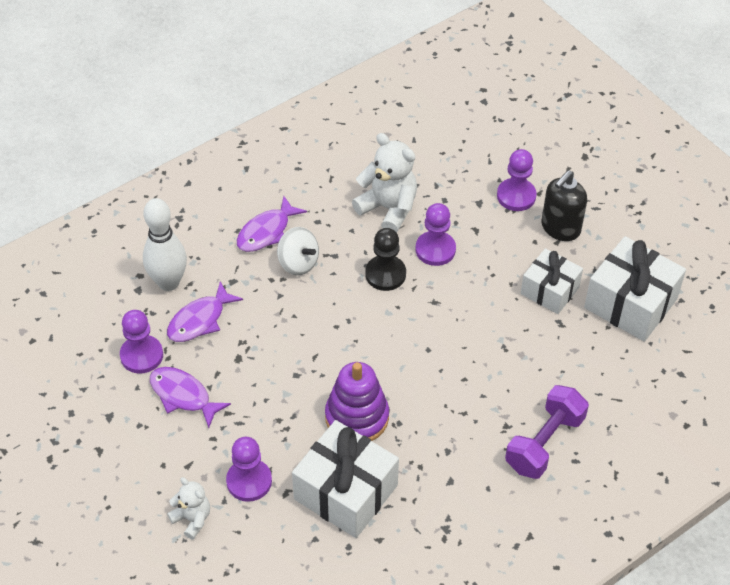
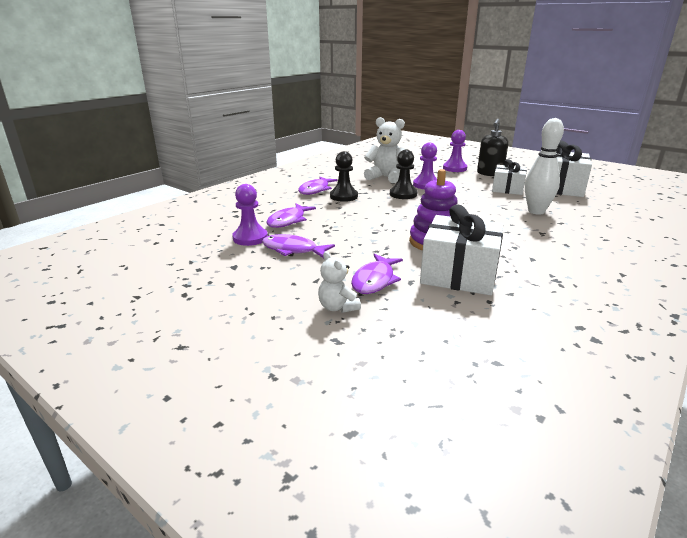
camera: 15 degrees left, 25 degrees down
white bowling pin [143,198,187,291] -> white bowling pin moved to [525,118,564,215]
white teddy bear [167,477,210,540] -> white teddy bear turned 150 degrees counterclockwise [318,251,361,313]
purple pawn [226,437,272,502] -> purple fish [351,254,403,294]
white spinning top [277,227,319,275] -> black pawn [330,151,358,202]
purple dumbbell [505,385,589,479] -> none

